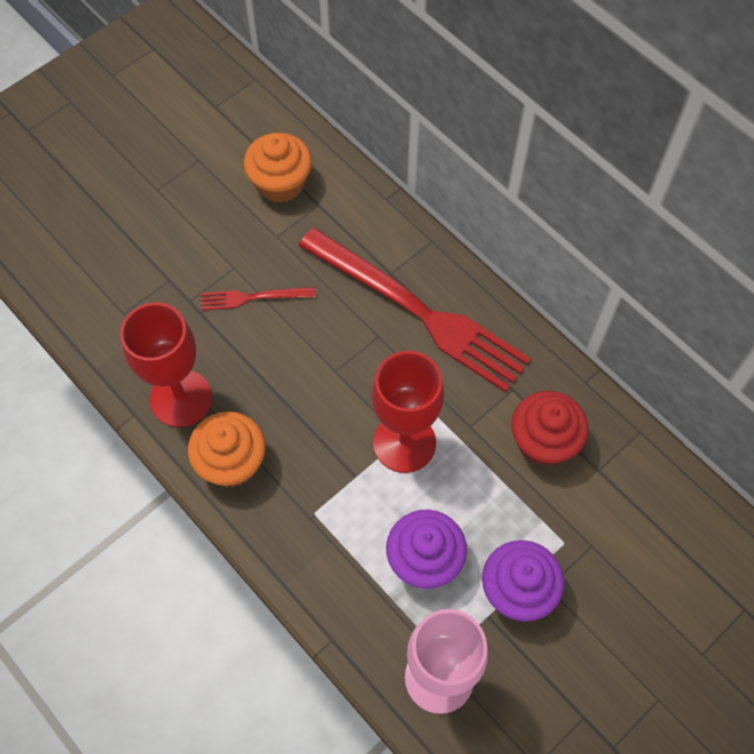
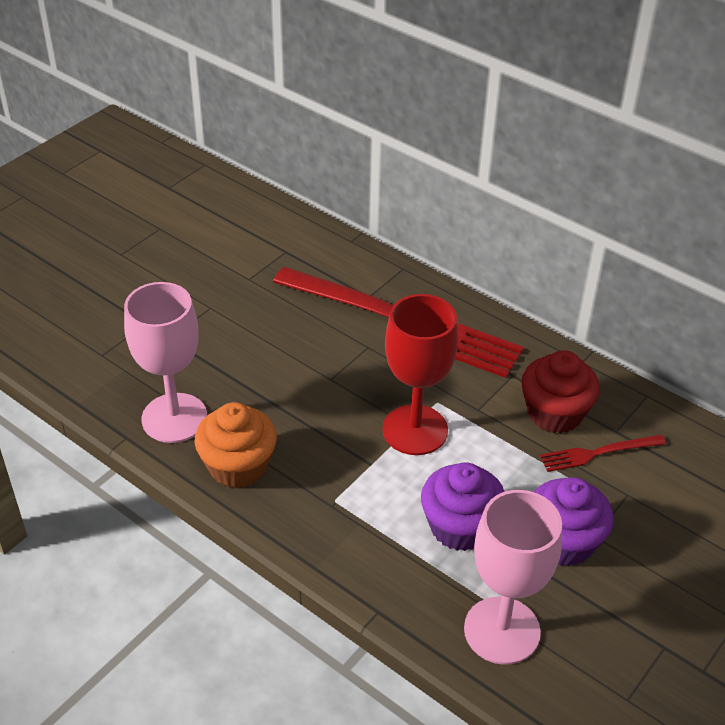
camera: 10 degrees left, 20 degrees down
red goblet [120,302,212,427] -> pink goblet [124,282,207,443]
red fork [201,287,316,310] -> red fork moved to [540,435,666,472]
orange cupcake [244,133,312,203] -> none

